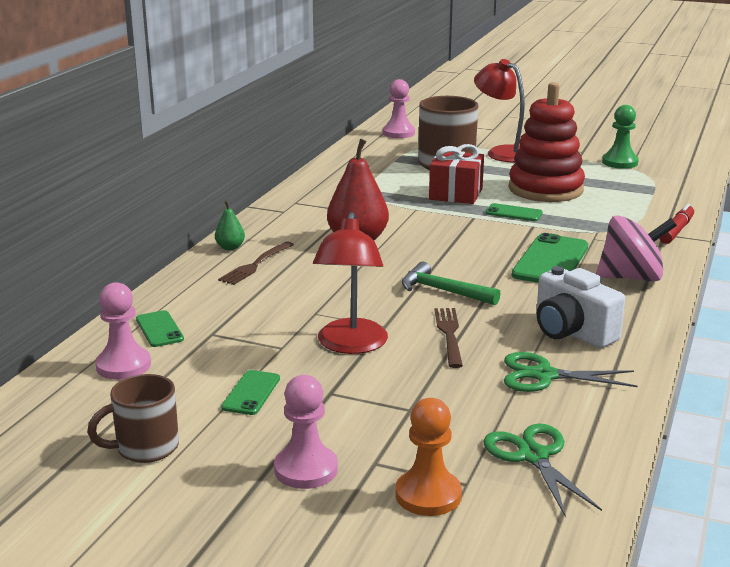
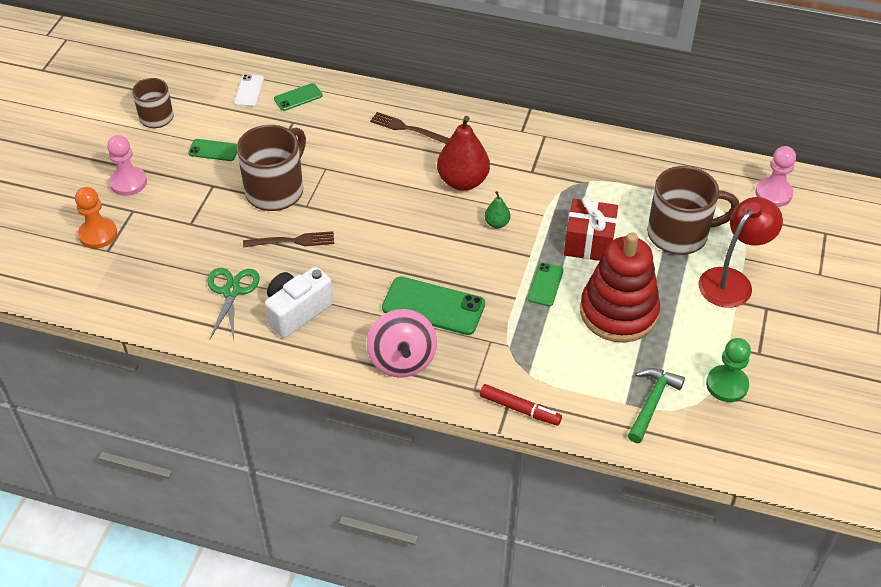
camera: 85 degrees right, 25 degrees up
pink pawn [95,282,151,380] -> white phone [234,74,264,107]
green pear [215,200,245,250] -> green pear moved to [485,191,511,228]
red lamp [313,212,388,354] -> brown mug [237,125,306,211]
green hammer [402,262,500,305] -> green hammer moved to [628,368,685,443]
green scissors [483,424,602,517] -> none

